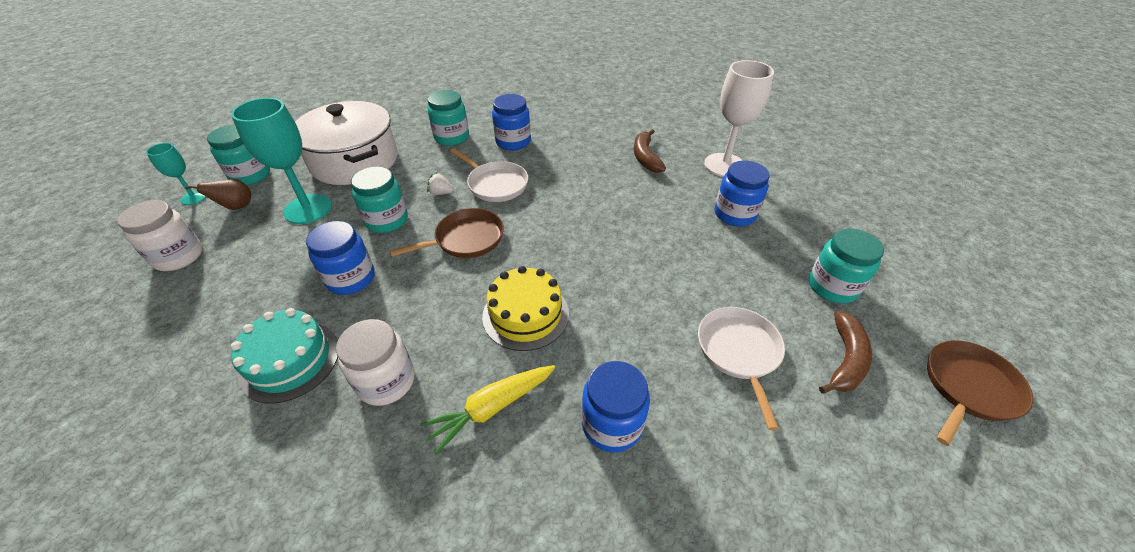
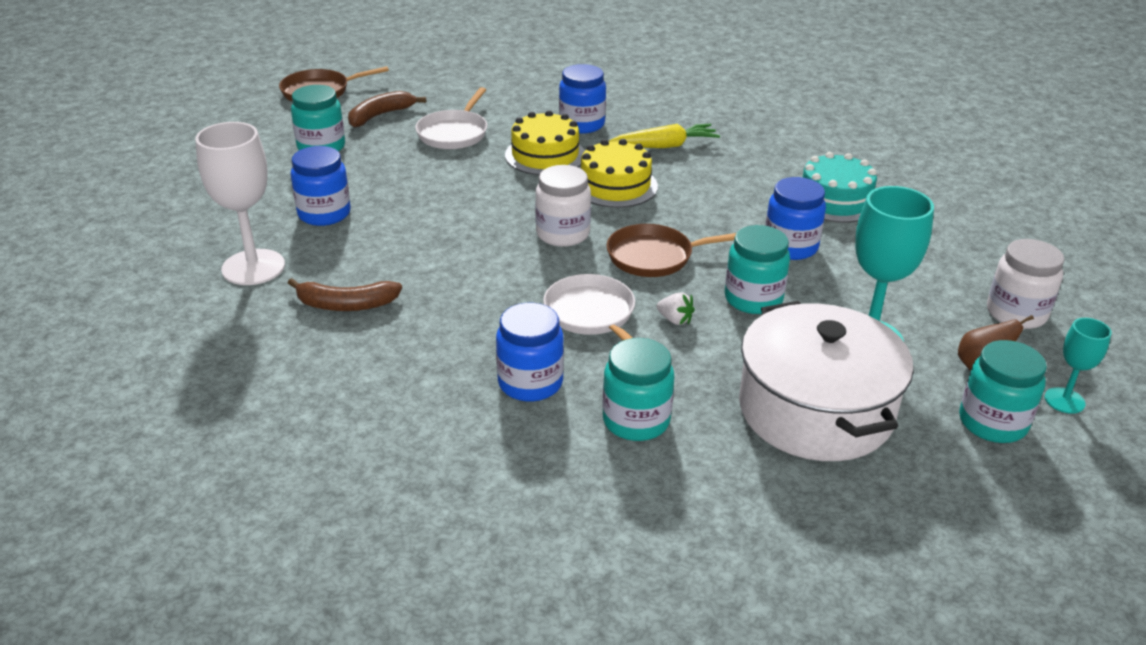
camera: 160 degrees left, 10 degrees down
white jar [336,319,415,406] -> white jar moved to [535,165,591,247]
brown banana [634,129,666,173] -> brown banana turned 75 degrees clockwise [288,278,402,311]
none -> yellow cake [505,110,585,175]

